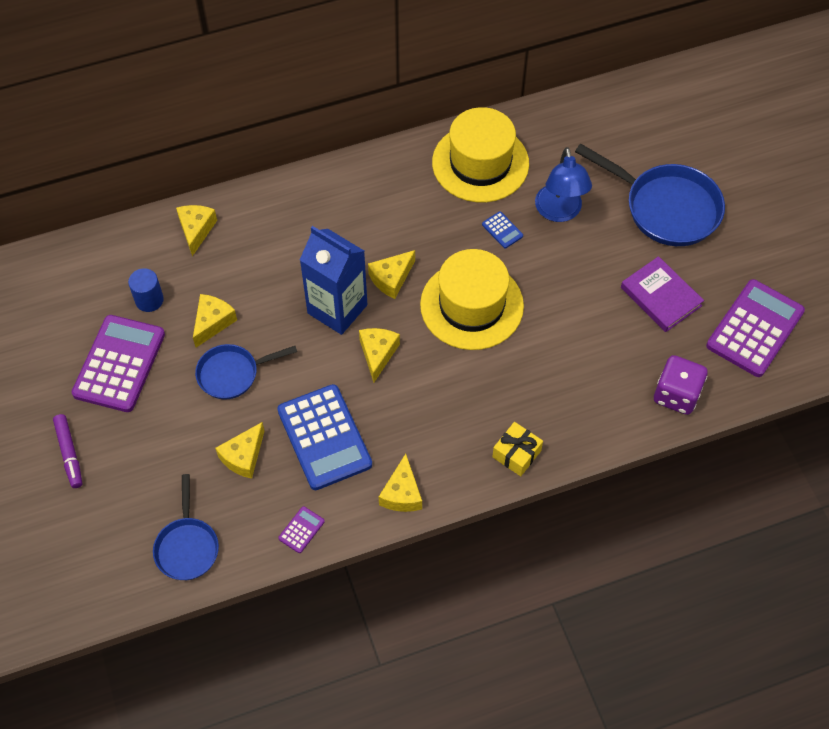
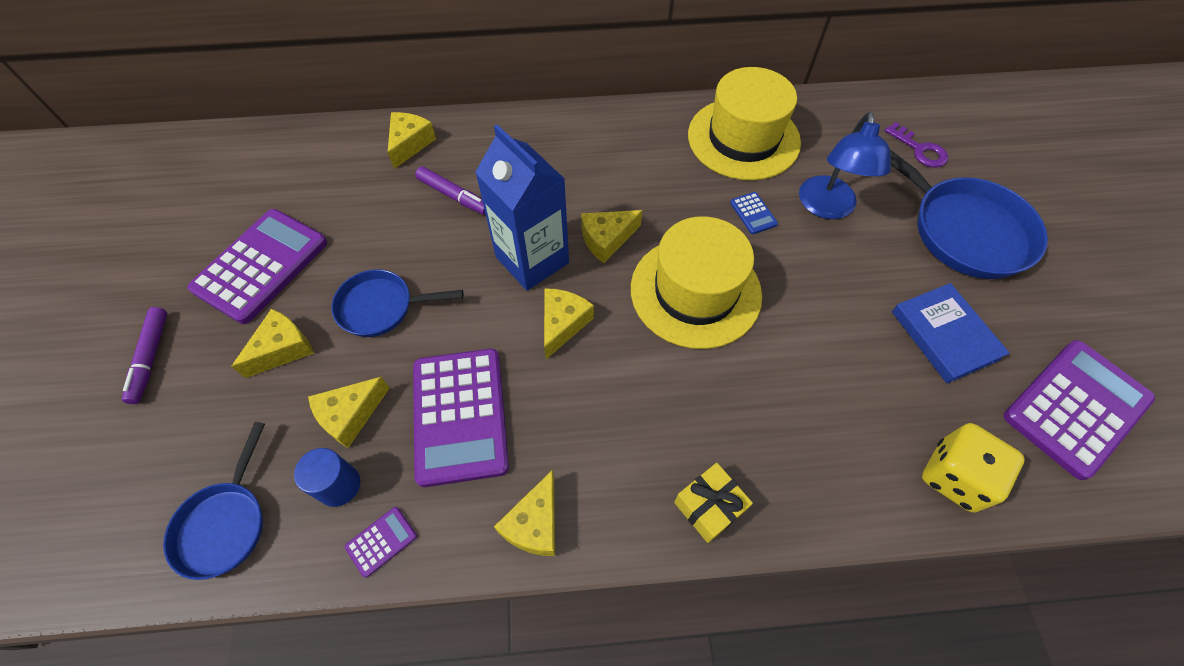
camera: 15 degrees right, 0 degrees up
blue cylinder [128,268,164,312] -> blue cylinder moved to [294,448,360,507]
yellow cheese [193,294,237,347] -> yellow cheese moved to [231,309,314,378]
blue calculator [277,384,372,490] -> purple calculator [413,349,509,487]
purple book [621,256,704,332] -> blue book [892,283,1010,383]
purple dice [654,355,708,415] -> yellow dice [922,423,1025,512]
none -> purple marker [415,166,486,215]
none -> purple key [885,122,948,168]

